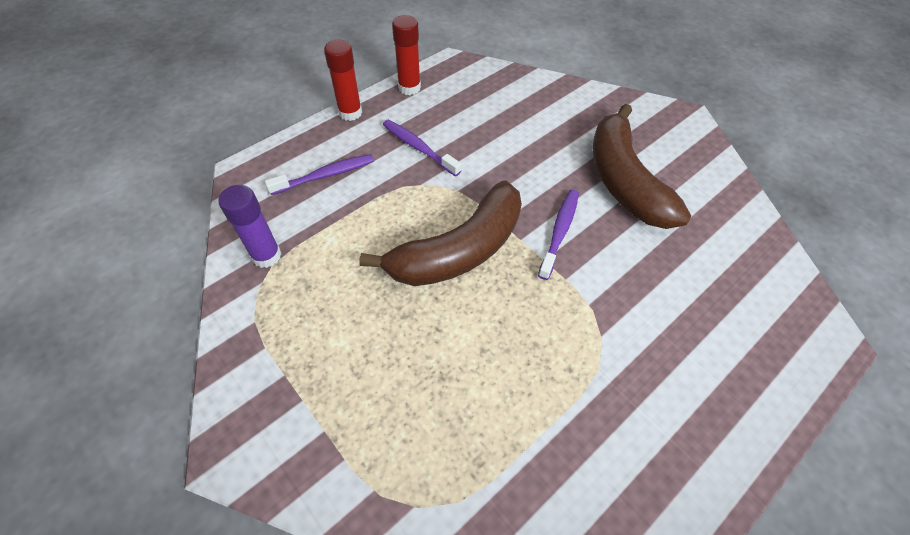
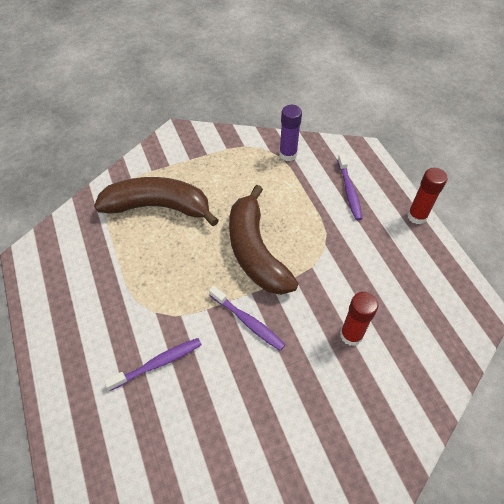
camera: 110 degrees right, 0 degrees up
purple toothbrush [383,120,461,176] -> purple toothbrush moved to [104,338,202,391]
red glue stick [392,15,421,95] -> red glue stick moved to [340,292,379,346]
brown banana [593,104,691,229] -> brown banana moved to [94,177,219,226]

